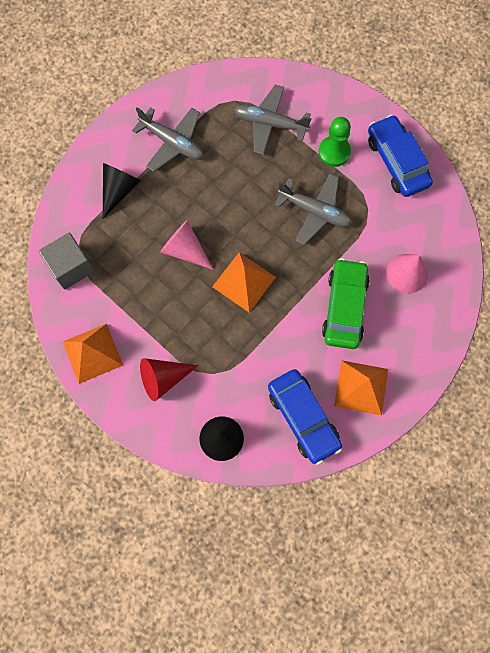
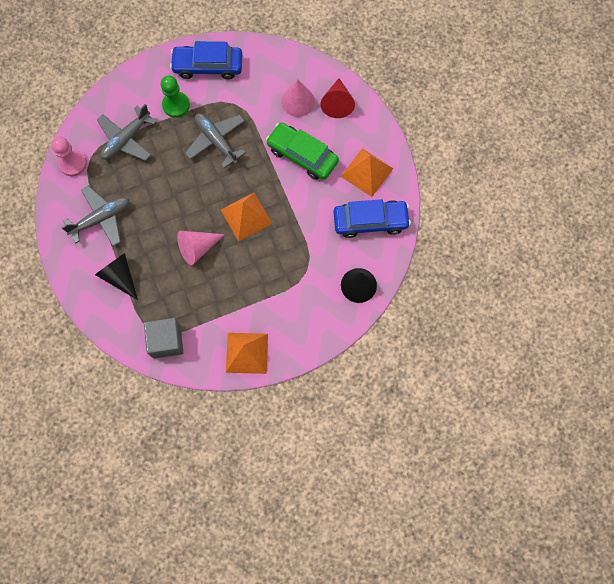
camera: 65 degrees left, 0 degrees up
red cone [140,358,198,401] -> red cone moved to [320,78,355,118]
grey plane [274,174,352,245] -> grey plane turned 90 degrees counterclockwise [185,113,246,168]
none -> pink pawn [51,136,87,176]

